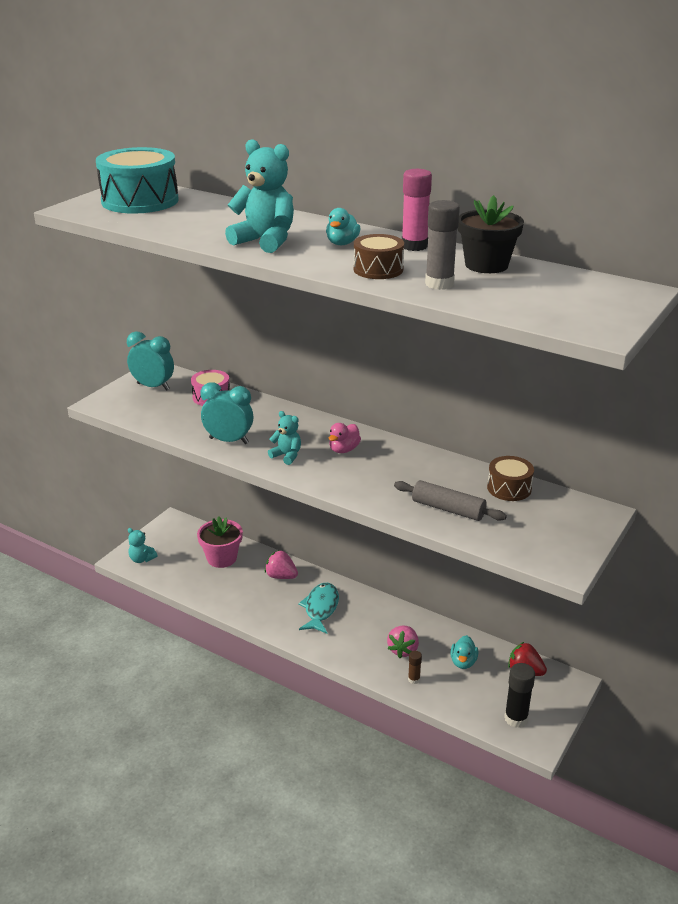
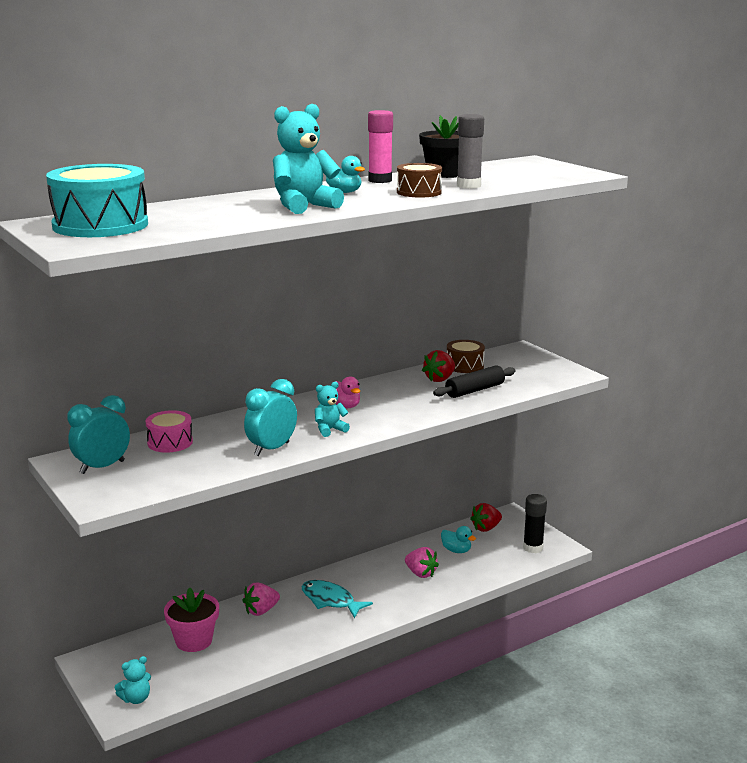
camera: 65 degrees left, 10 degrees down
grey rolling pin [394,480,507,521] -> black rolling pin [433,365,516,398]
brown glue stick [408,651,422,684] -> none
none -> red strawberry [422,350,455,382]

